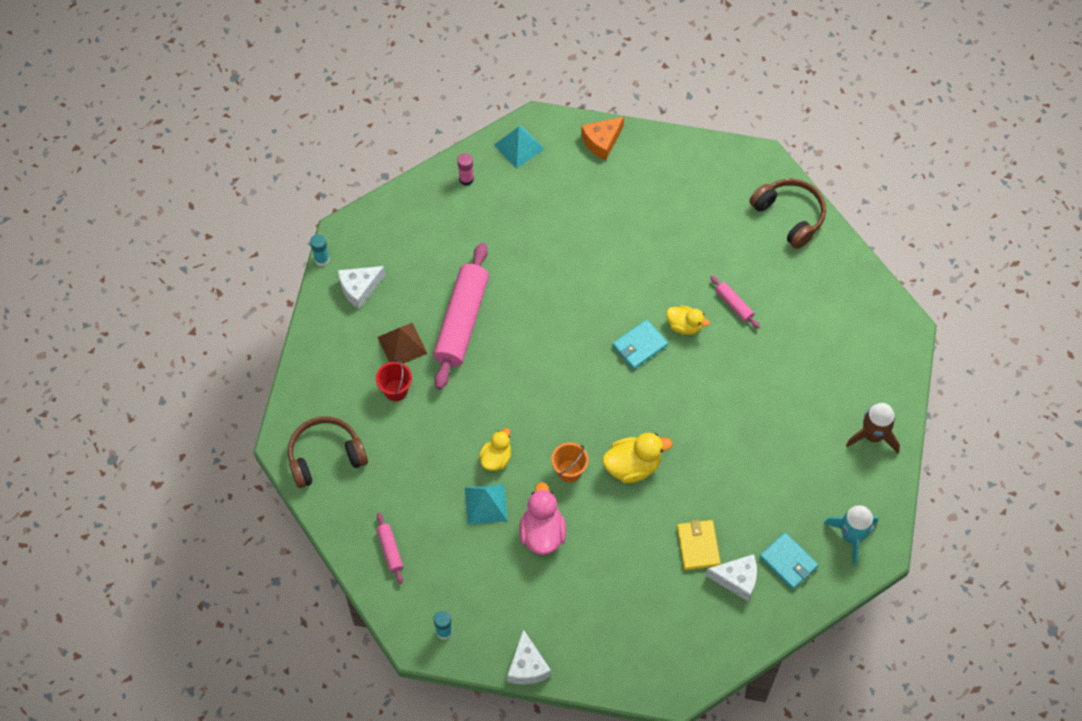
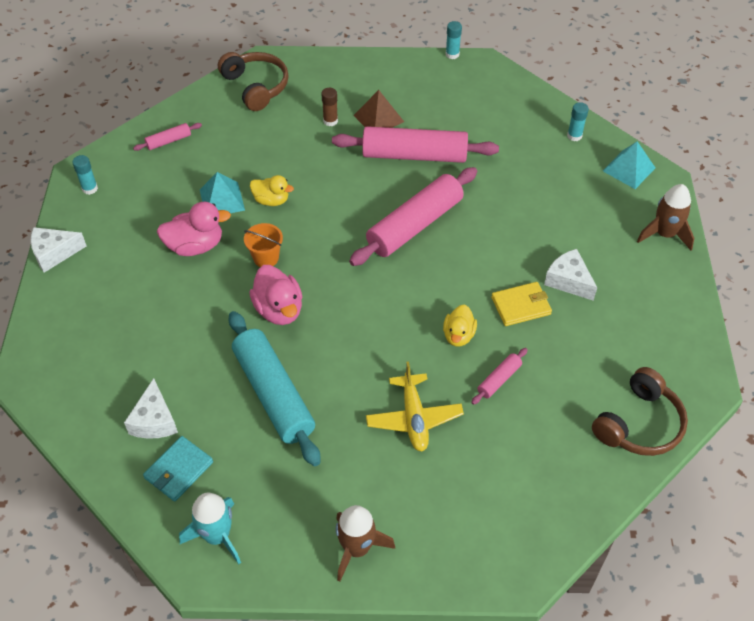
camera: 80 degrees right, 10 degrees down
white cheese [338,266,385,309] -> white cheese moved to [544,249,597,301]
red bucket [376,359,412,401] -> brown glue stick [321,88,338,126]
pink glue stick [457,153,474,186] -> turquoise glue stick [567,102,589,141]
orange cheese [581,117,624,160] -> brown rocket [637,184,694,250]
yellow duck [603,433,673,483] -> pink duck [249,265,302,325]
turquoise wallet [612,319,668,370] -> none
yellow wallet [677,520,721,570] -> yellow wallet moved to [491,282,552,326]
none -> turquoise rolling pin [229,311,321,466]
none -> pink rolling pin [349,167,477,266]
none -> yellow plane [366,362,464,452]

